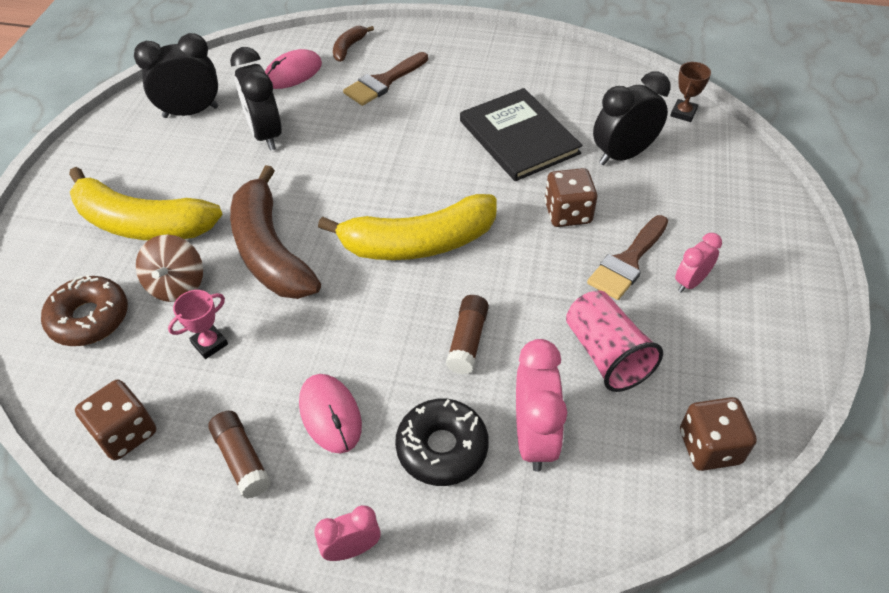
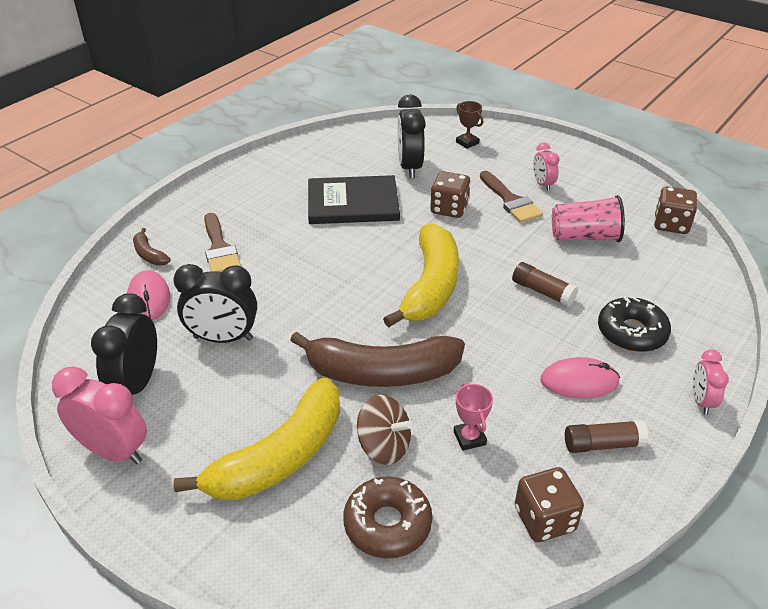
camera: 65 degrees left, 10 degrees down
pink clock [516,339,567,472] -> pink clock moved to [52,366,147,464]
brown trophy [670,62,711,122] -> brown trophy moved to [456,101,483,149]

